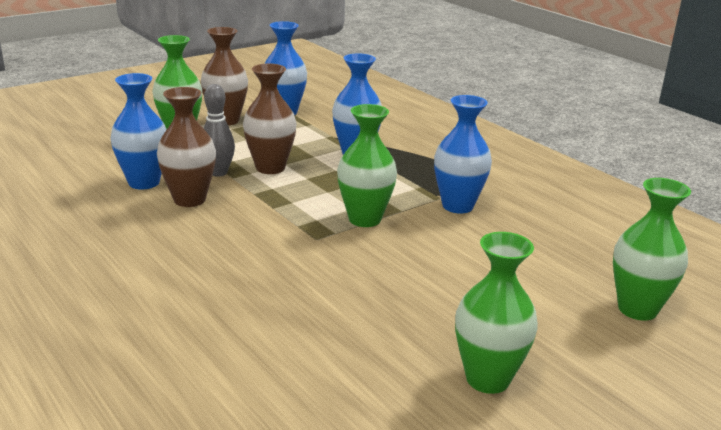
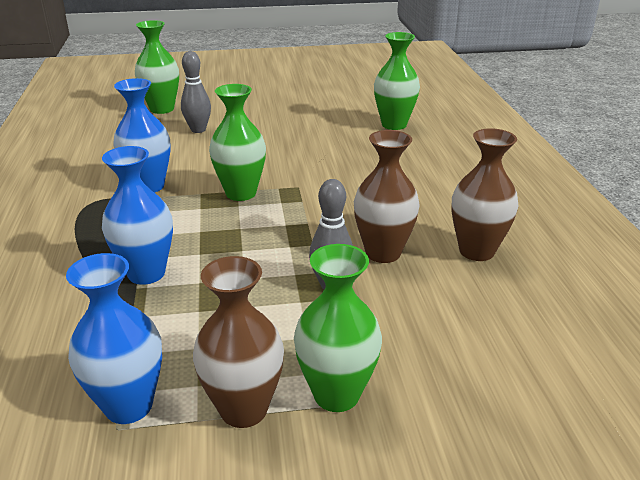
camera: 150 degrees left, 5 degrees up
blue vase [110,73,167,189] -> none
brown vase [243,64,296,174] -> brown vase moved to [451,128,519,261]
green vase [455,232,538,394] -> green vase moved to [374,32,420,130]
none -> grey bowling pin [181,51,211,133]

